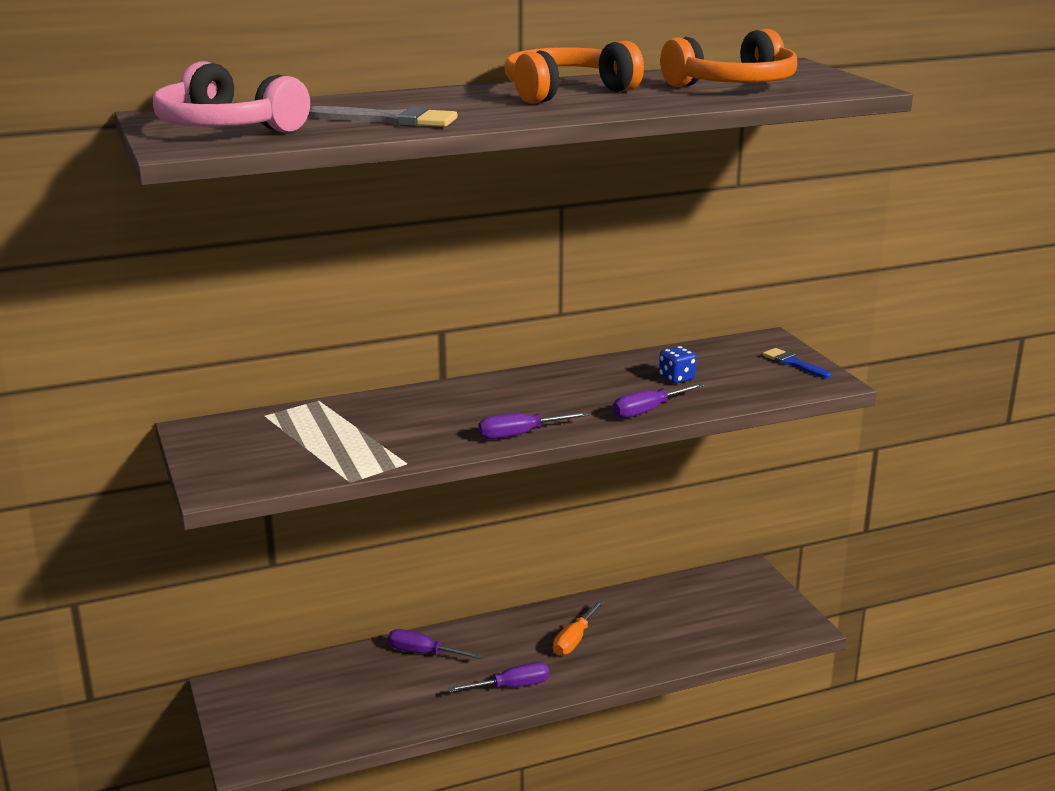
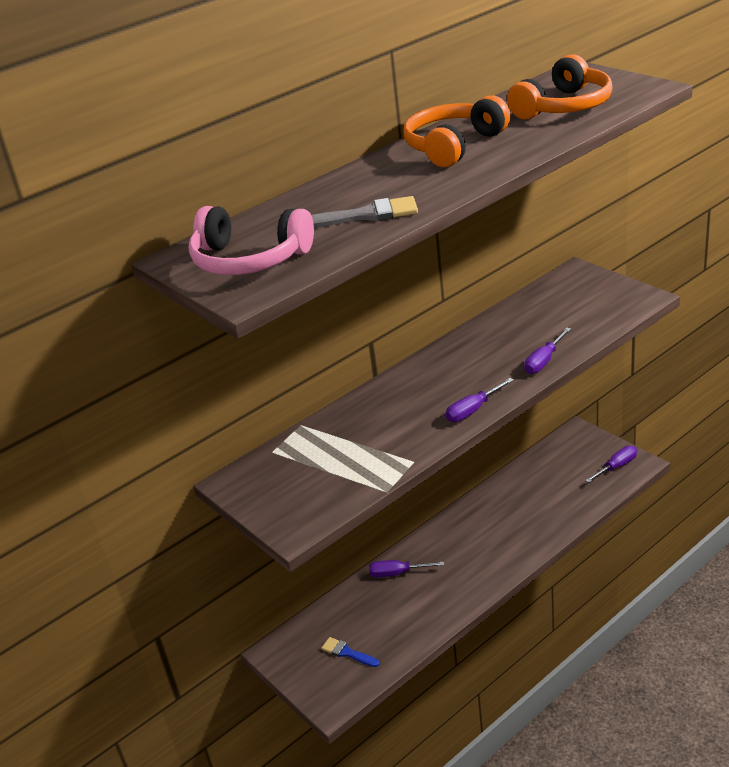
camera: 15 degrees left, 10 degrees up
purple screwdriver [448,662,549,692] -> purple screwdriver moved to [585,446,637,483]
orange screwdriver [553,600,604,656] -> none
blue dice [659,346,697,384] -> none
blue brush [763,348,831,379] -> blue brush moved to [321,637,379,667]

